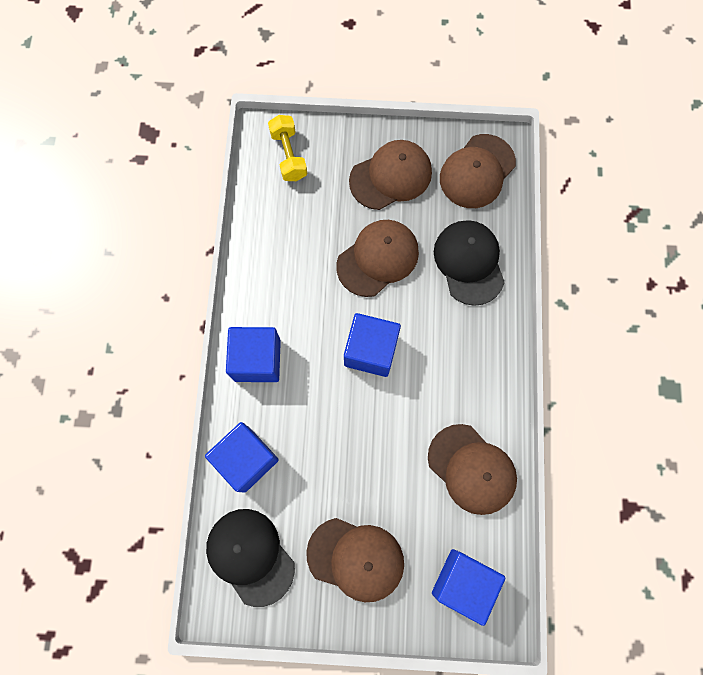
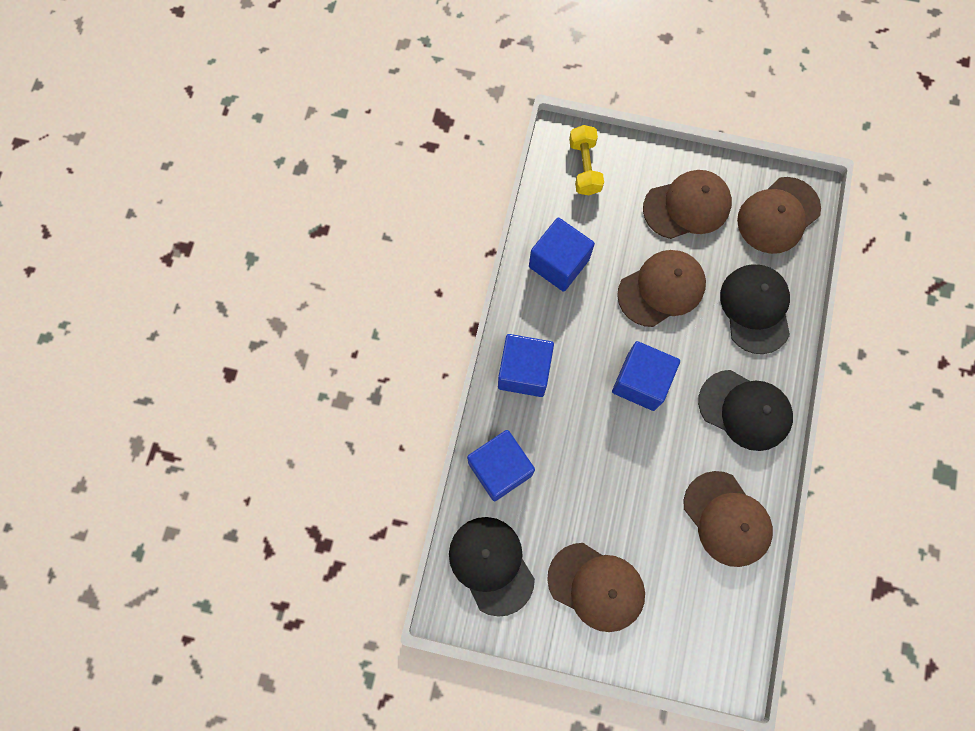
camera: 10 degrees right, 0 degrees up
blue cube [432,549,505,626] -> blue cube moved to [529,217,595,292]
none -> black cap [698,370,793,451]

